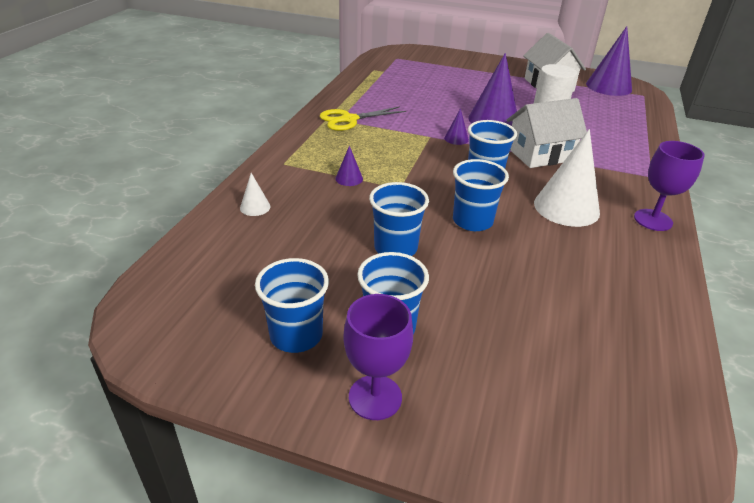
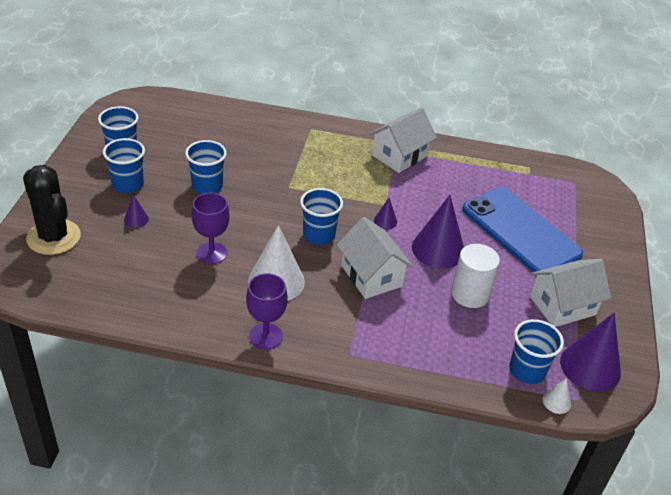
camera: 80 degrees right, 5 degrees up
white cone [240,173,271,216] -> white cone moved to [543,378,571,414]
yellow scissors [320,106,406,131] -> white house [369,107,437,173]
purple cone [335,146,363,186] -> purple cone moved to [124,195,149,228]
purple goblet [343,294,413,420] -> purple goblet moved to [192,193,230,264]
blue cup [453,159,509,231] -> blue cup moved to [509,319,564,384]
none -> black cactus [23,165,81,255]
none -> blue phone [462,187,583,272]

